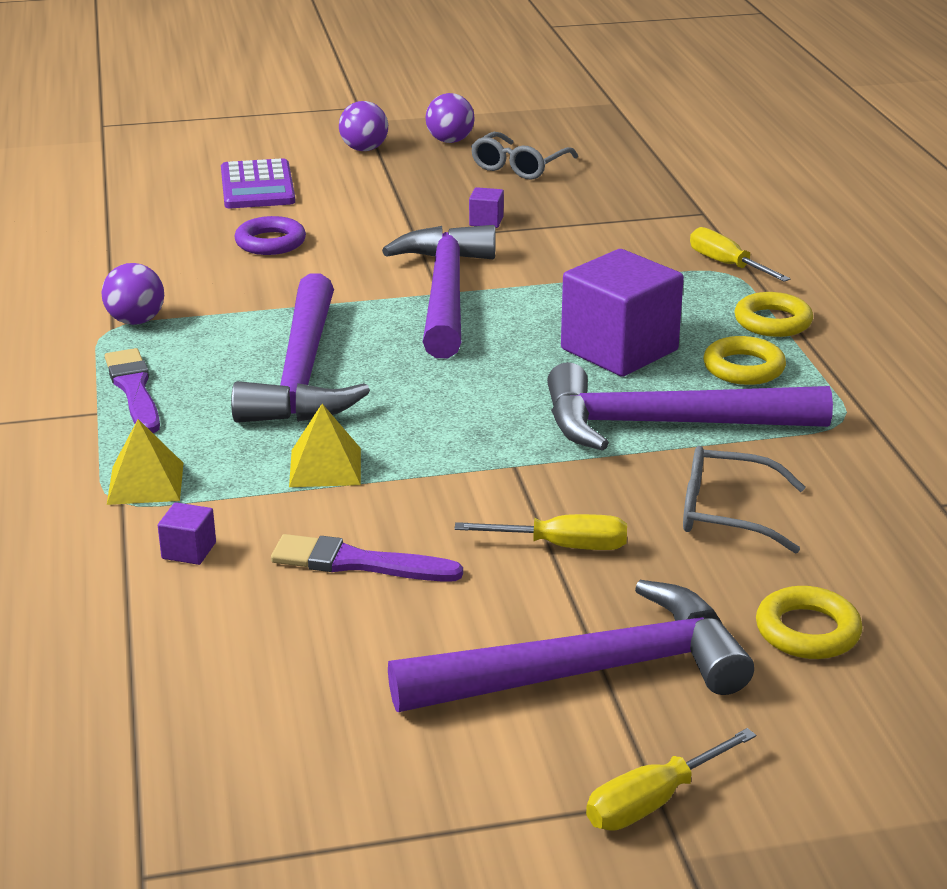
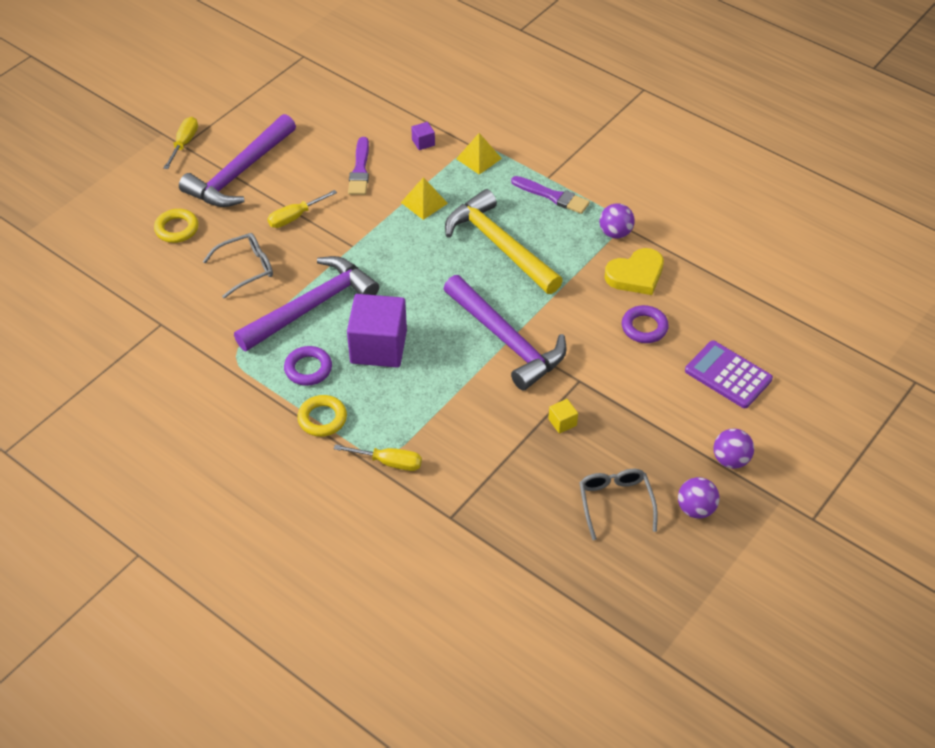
camera: 140 degrees right, 20 degrees up
purple hammer [231,274,370,423] -> yellow hammer [445,189,563,294]
purple brush [271,534,463,582] -> purple brush turned 120 degrees clockwise [348,137,369,195]
purple cube [469,187,504,228] -> yellow cube [548,399,578,434]
yellow ring [703,336,786,385] -> purple ring [284,346,332,386]
none -> yellow heart [605,248,664,295]

